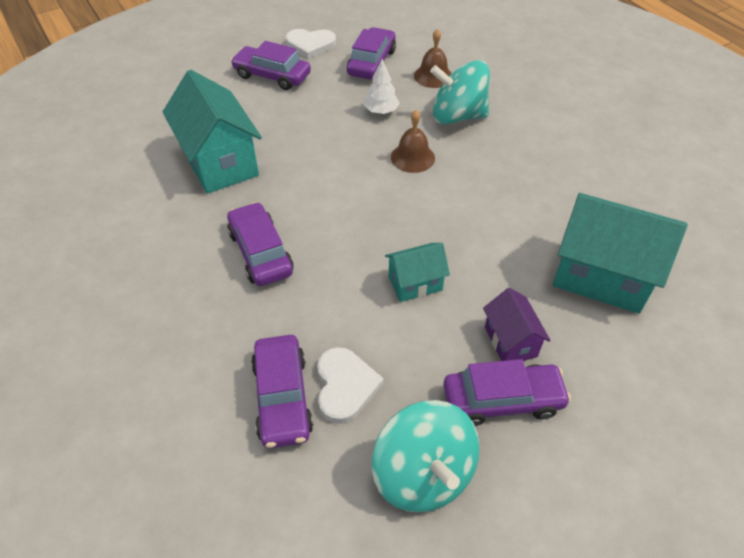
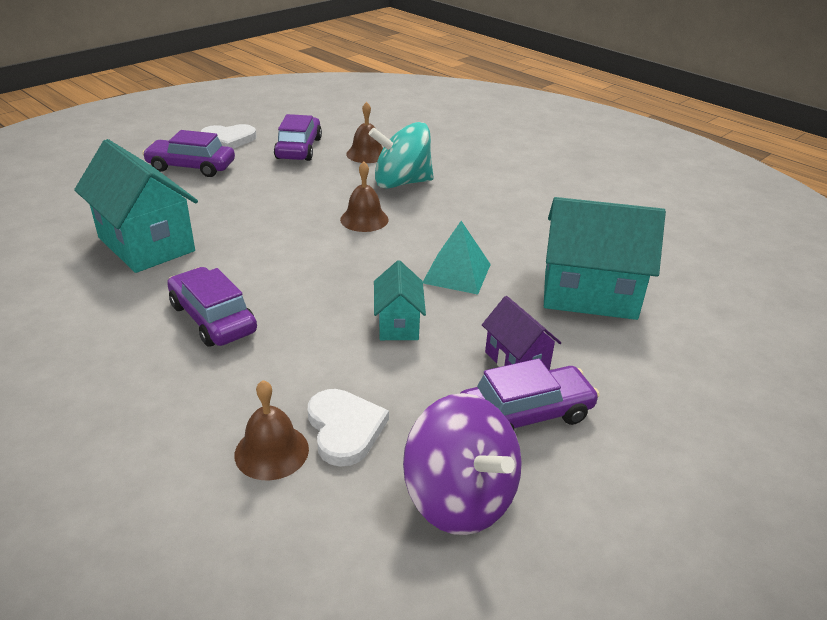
camera: 15 degrees left, 15 degrees down
purple car [251,335,313,448] -> brown bell [235,380,309,481]
white tree [364,59,400,114] -> none
turquoise spinning top [372,400,480,512] -> purple spinning top [403,393,522,535]
turquoise house [385,243,450,302] -> turquoise house turned 60 degrees counterclockwise [374,260,426,340]
none -> turquoise pyramid [423,221,491,295]

